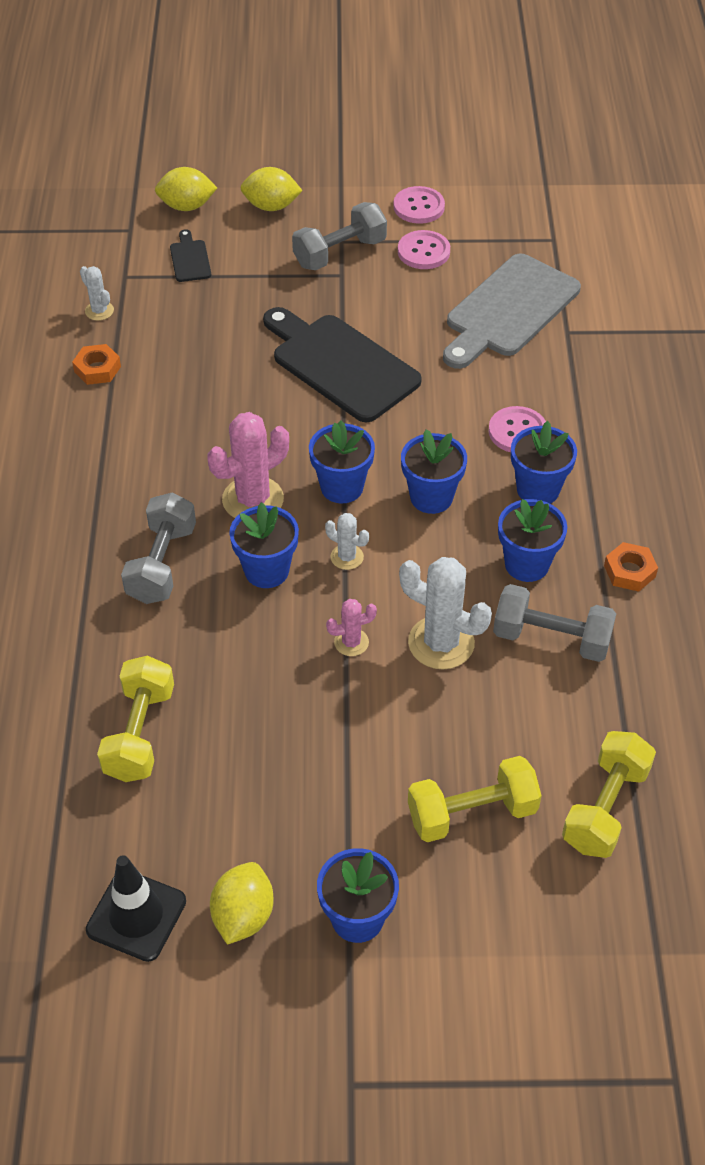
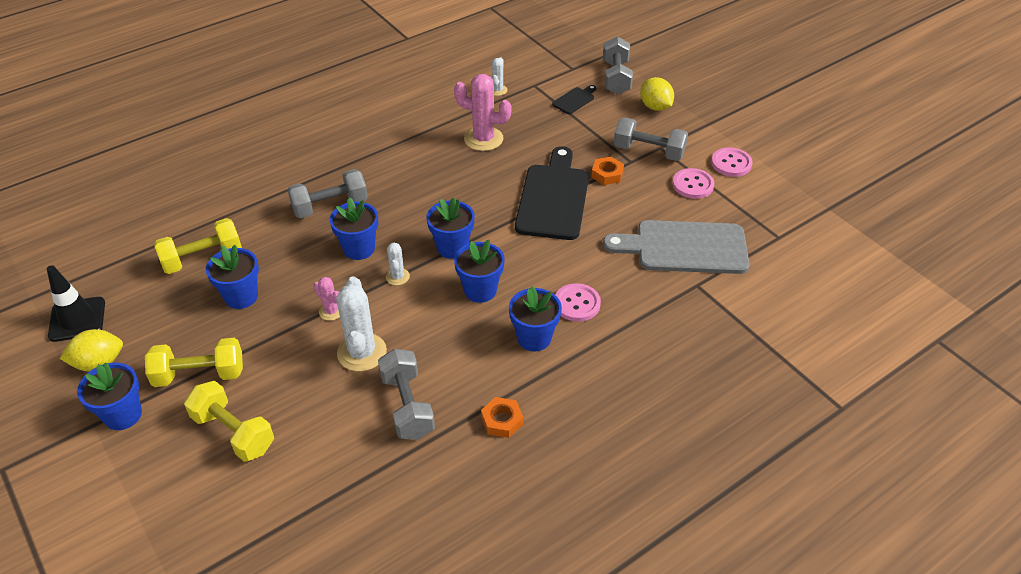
camera: 55 degrees right, 5 degrees down
orange nut [72,344,121,385] -> orange nut moved to [591,157,624,185]
yellow lemon [155,167,217,211] -> grey dumbbell [603,36,633,95]
pink cactus [207,412,289,518] -> pink cactus moved to [454,74,511,151]
blue flower pot [498,499,567,582] -> blue flower pot moved to [206,245,259,309]
yellow dumbbell [562,731,656,858] -> yellow dumbbell moved to [145,338,243,387]

